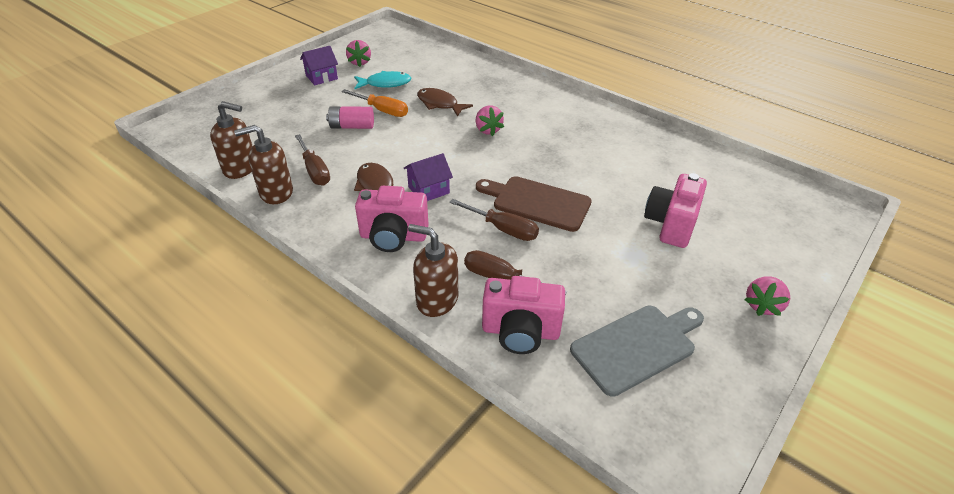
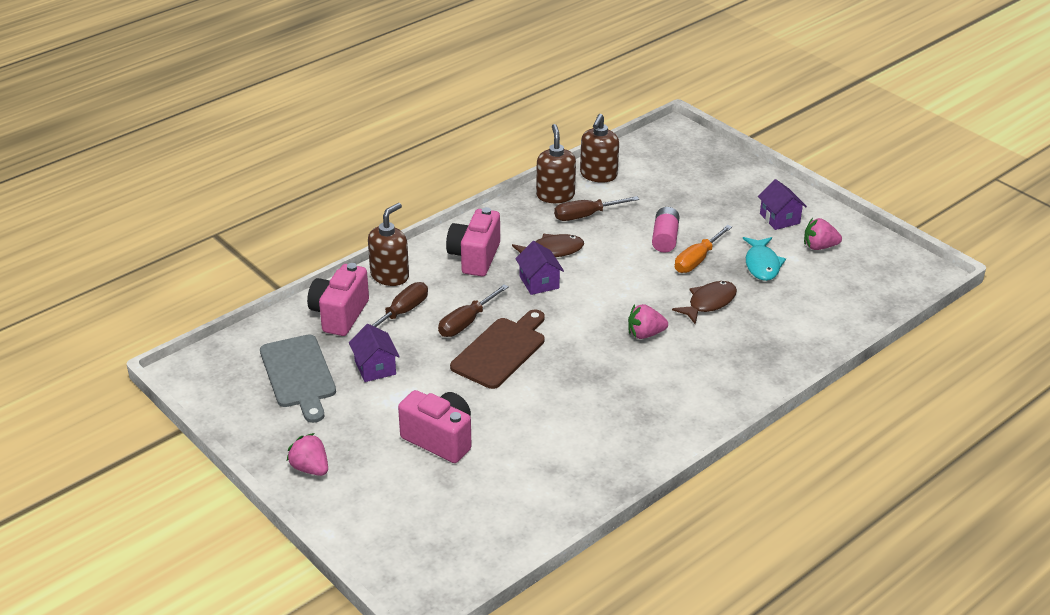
camera: 100 degrees right, 5 degrees down
none -> purple house [349,324,400,382]

